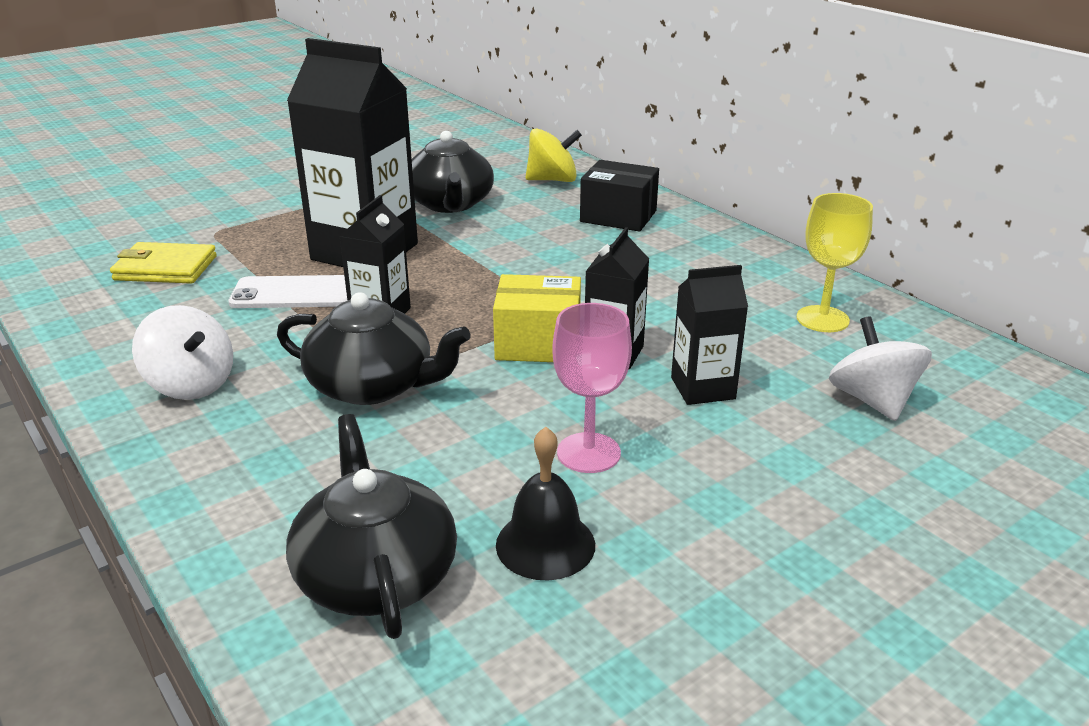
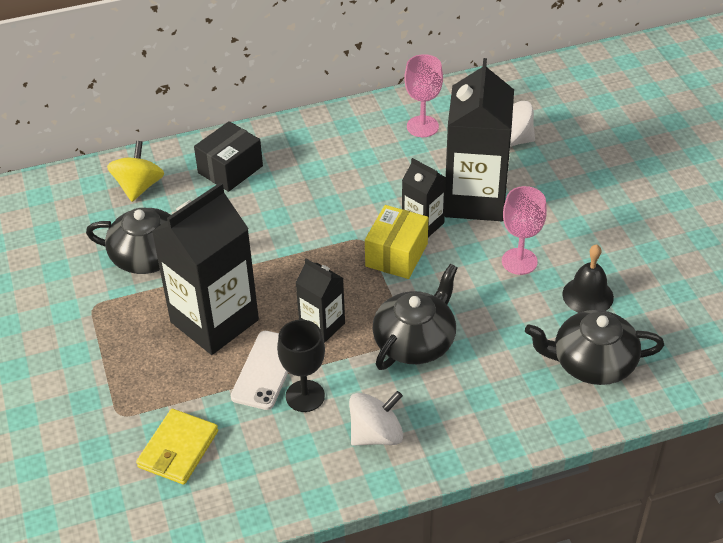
camera: 70 degrees left, 15 degrees up
black carton [671,265,748,405] -> black carton [445,58,514,221], size x1.94
yellow goblet [797,193,873,332] -> pink goblet [404,54,443,137]
none -> black goblet [277,320,325,412]

